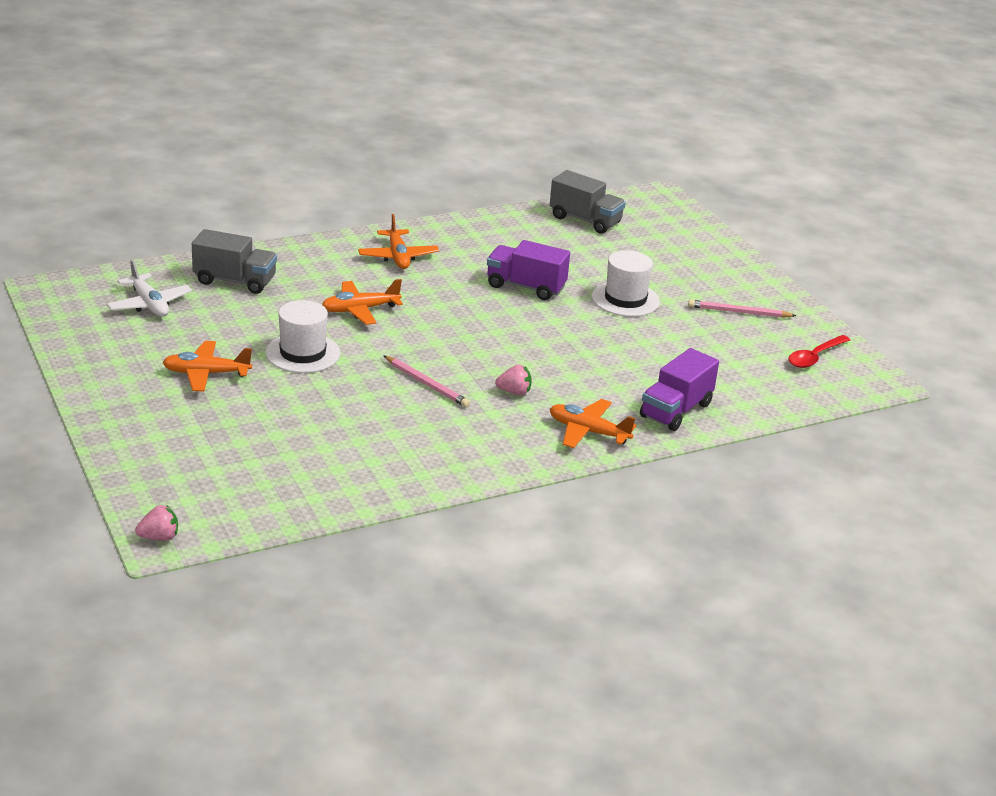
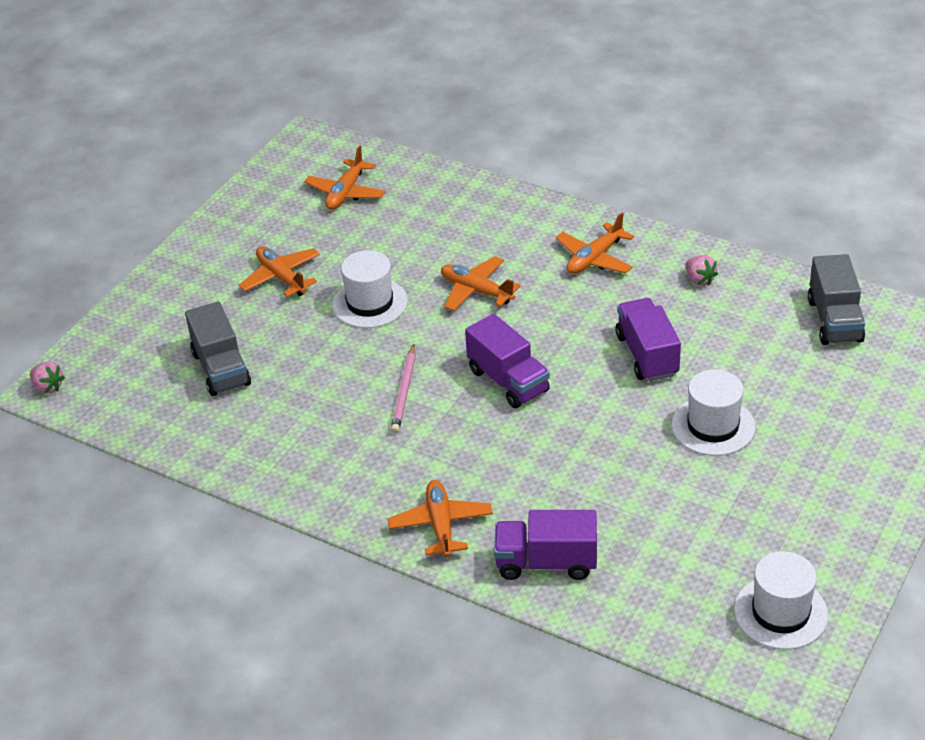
camera: 60 degrees right, 10 degrees up
white plane [107,260,192,317] -> orange plane [304,146,385,210]
grey truck [192,229,277,294] -> grey truck moved to [185,301,251,396]
pink strawberry [495,365,532,395] -> pink strawberry moved to [685,255,718,286]
pink pencil [688,300,796,318] -> none
red spoon [789,335,850,368] -> white hat [734,551,828,650]
none -> purple truck [465,314,550,408]

